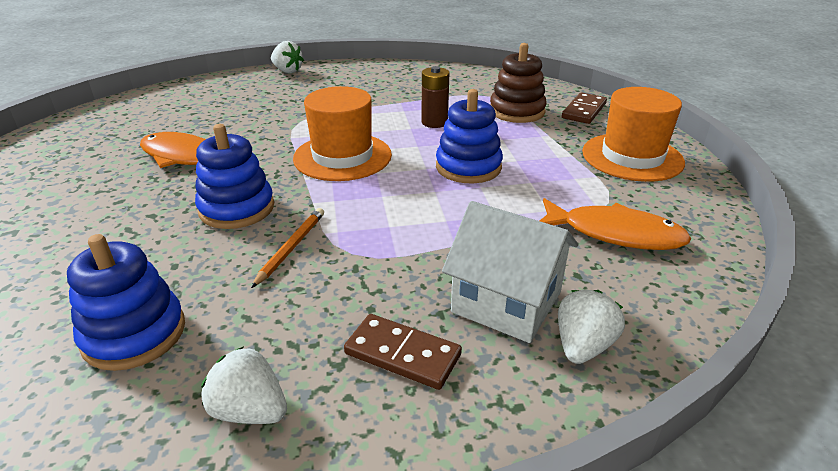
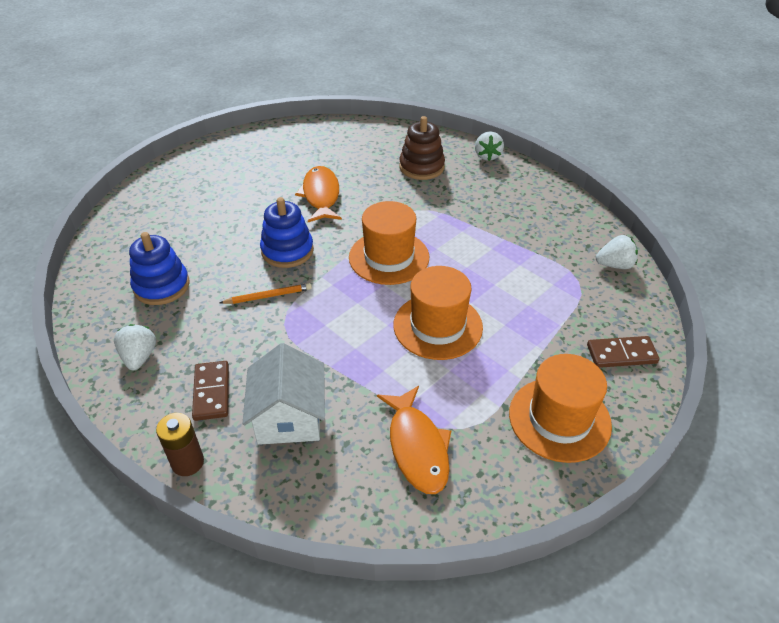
camera: 55 degrees right, 10 degrees up
brown battery [422,66,449,128] -> brown battery moved to [156,413,204,476]
blue stacking toy [436,89,503,183] -> orange hat [393,266,483,360]
brown stacking toy [490,43,547,123] -> brown stacking toy moved to [400,116,445,180]
white strawberry [558,290,625,364] -> white strawberry moved to [596,235,638,269]

